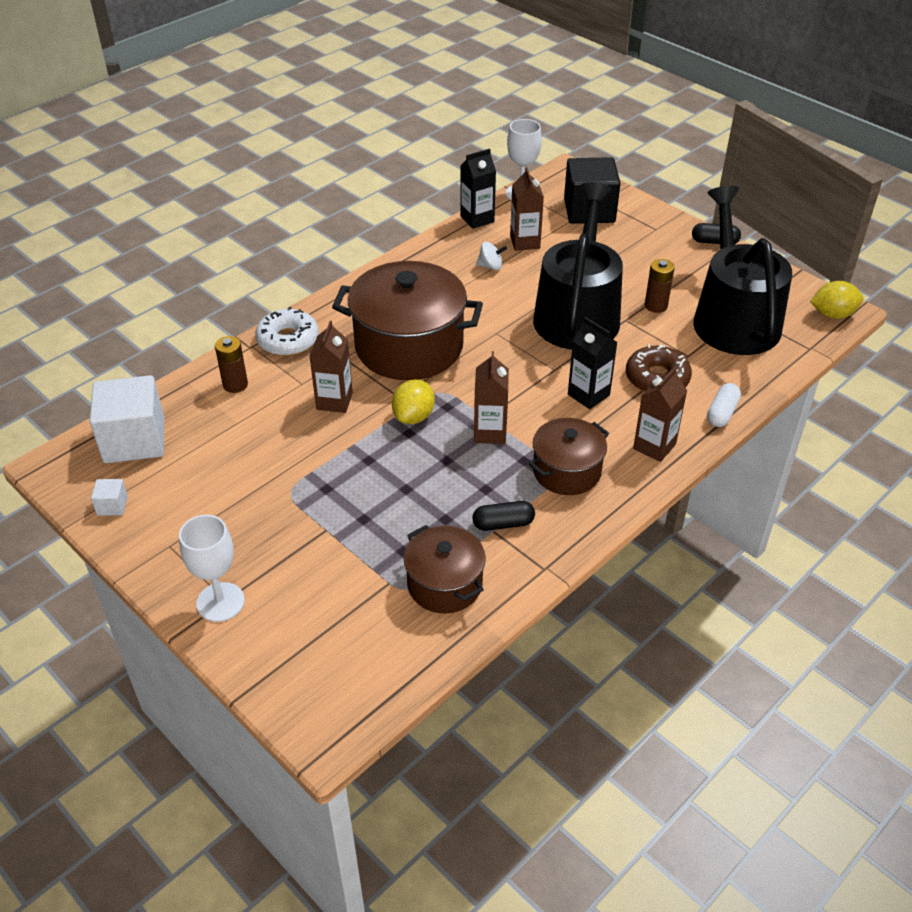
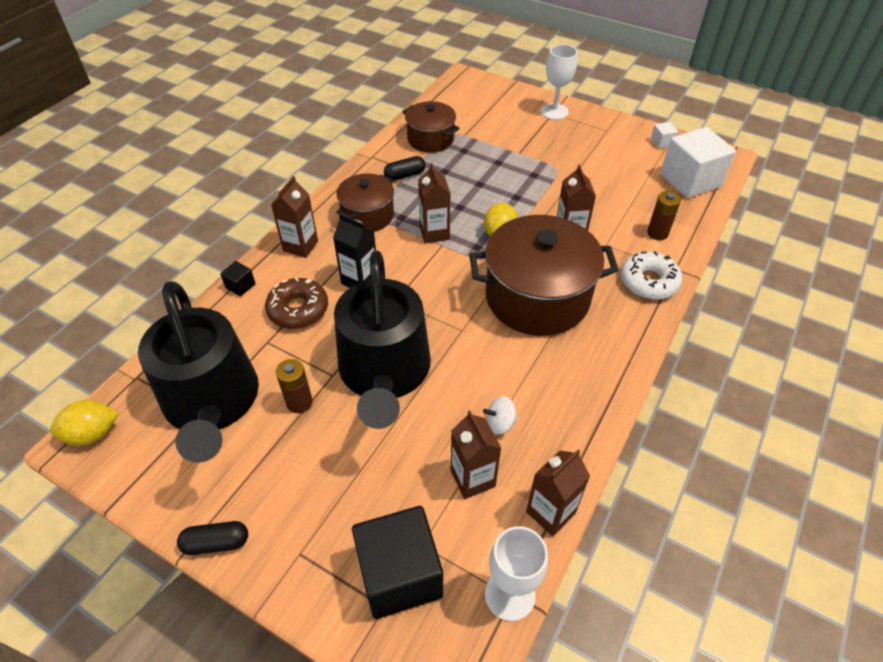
camera: 165 degrees right, 5 degrees up
black carton [460,149,496,229] -> brown carton [526,449,590,536]
white capsule [707,383,741,427] -> black cube [220,261,256,297]

